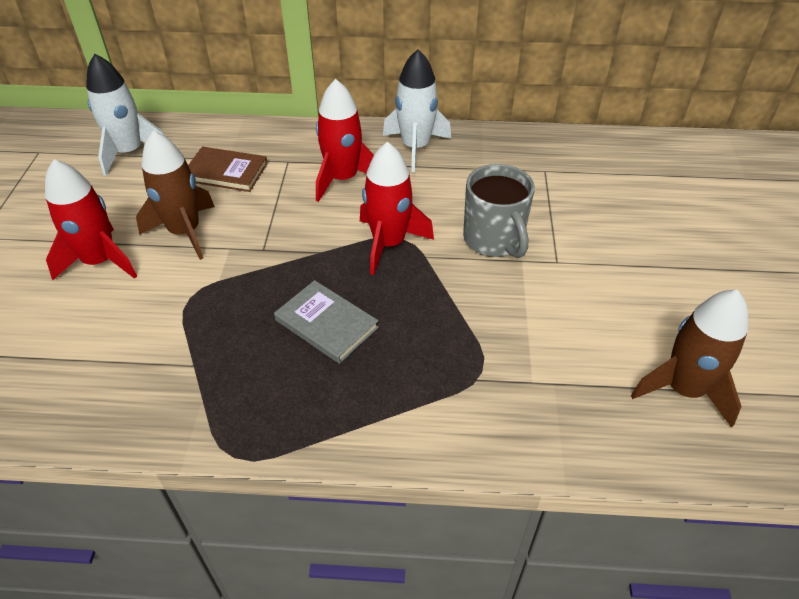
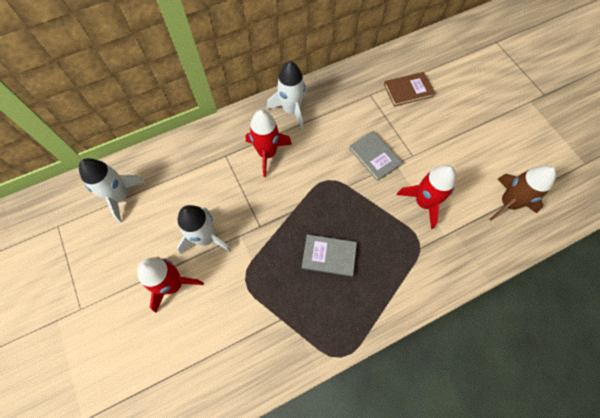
camera: 30 degrees left, 20 degrees up
brown rocket [136,130,215,260] -> white rocket [177,205,232,254]
brown book [188,147,268,192] -> brown book moved to [384,72,435,107]
red rocket [360,142,434,275] -> red rocket moved to [397,165,456,229]
grey mug [463,164,535,258] -> grey book [349,131,402,181]

